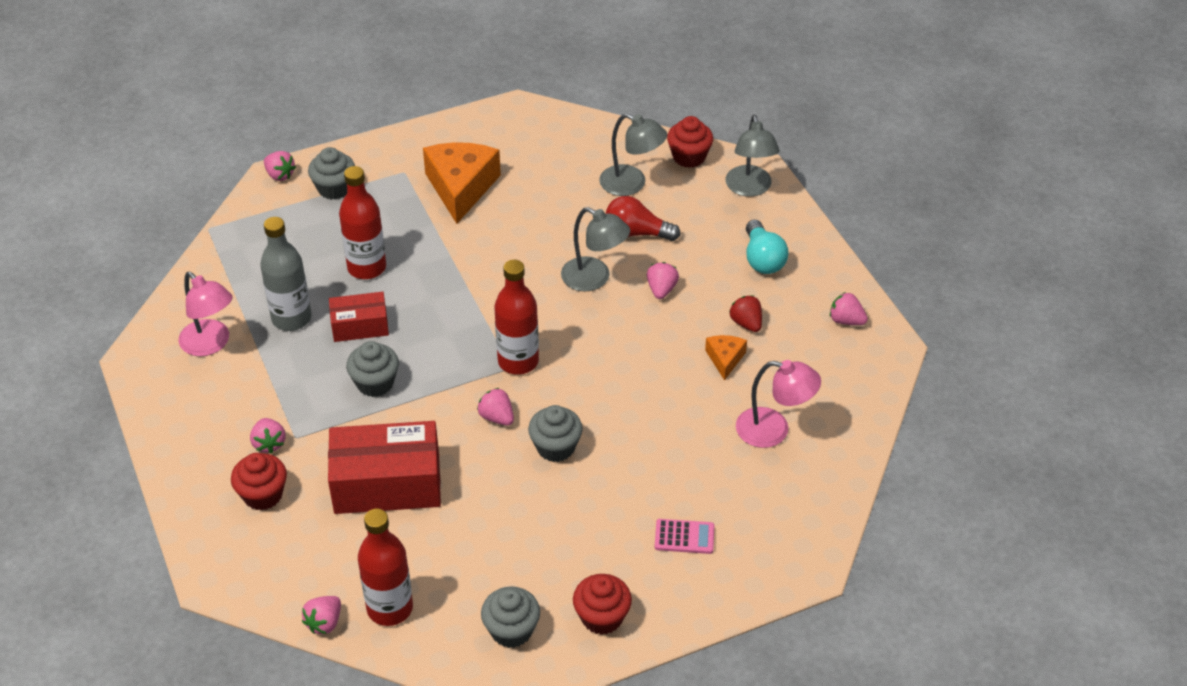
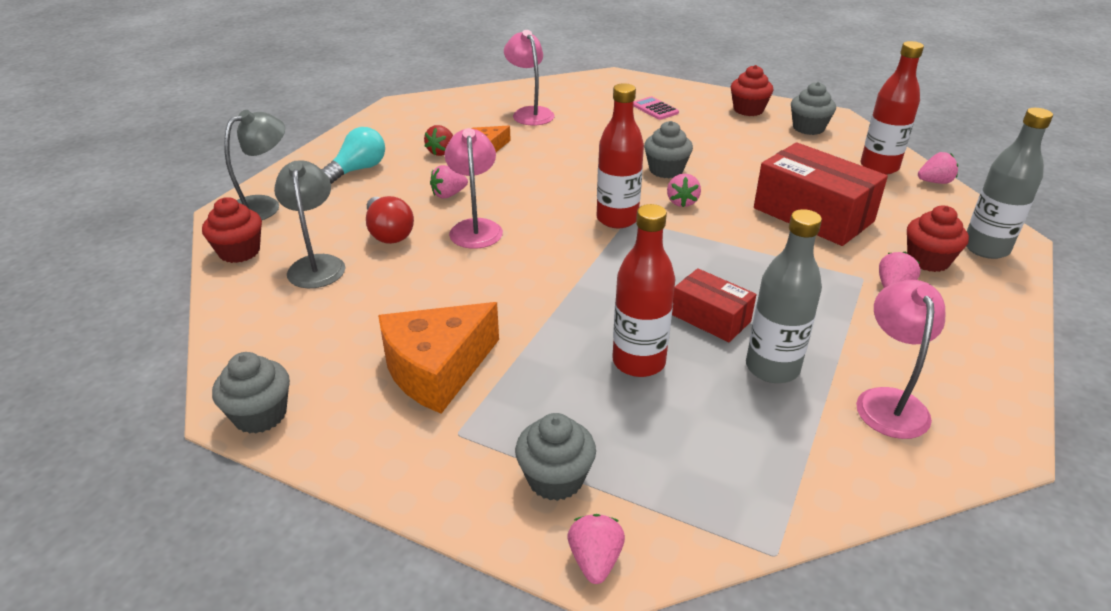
camera: 130 degrees left, 10 degrees down
grey cupcake [346,341,399,397] -> grey cupcake moved to [212,352,290,434]
grey lamp [561,207,630,291] -> pink lamp [444,128,503,249]
pink strawberry [830,292,868,325] -> none
none -> grey bottle [966,108,1053,259]

